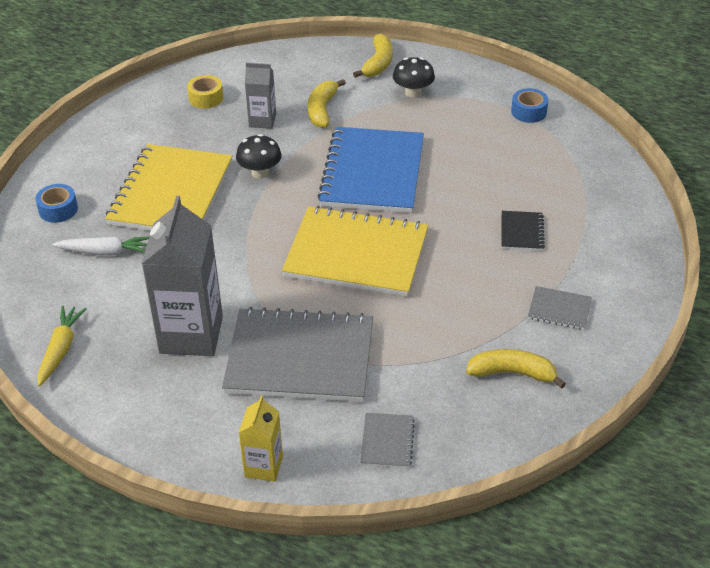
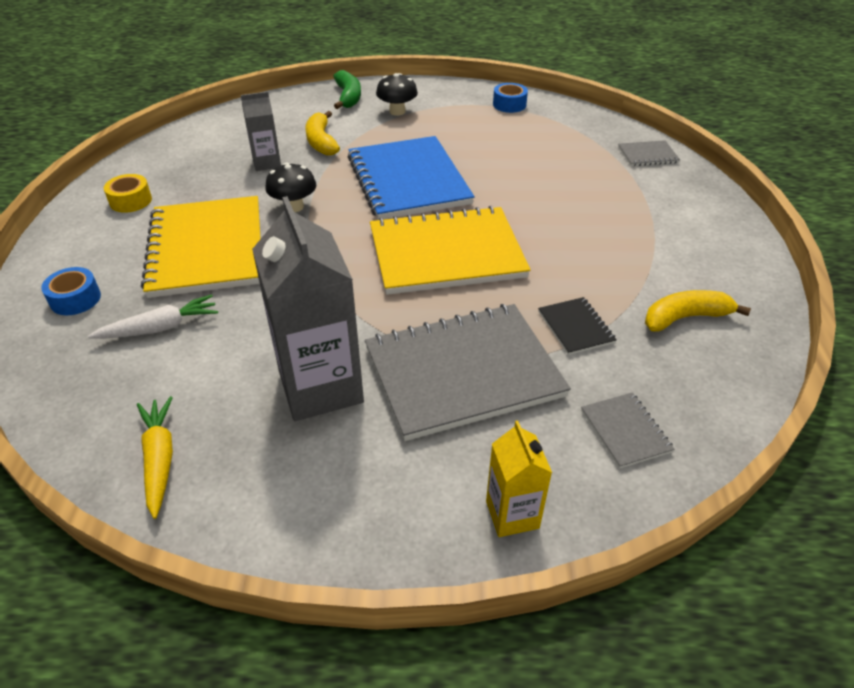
camera: 25 degrees left, 0 degrees up
yellow tape [187,75,224,109] -> yellow tape moved to [104,174,152,213]
yellow banana [353,34,392,78] -> green banana [333,70,361,109]
black notebook [501,211,545,251] -> black notebook moved to [538,297,617,355]
grey notebook [528,286,592,330] -> grey notebook moved to [618,140,680,166]

